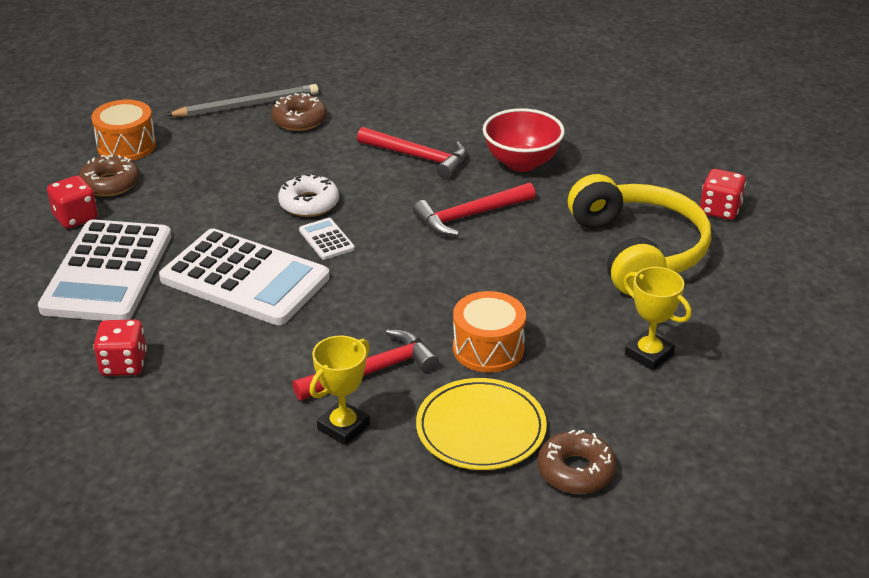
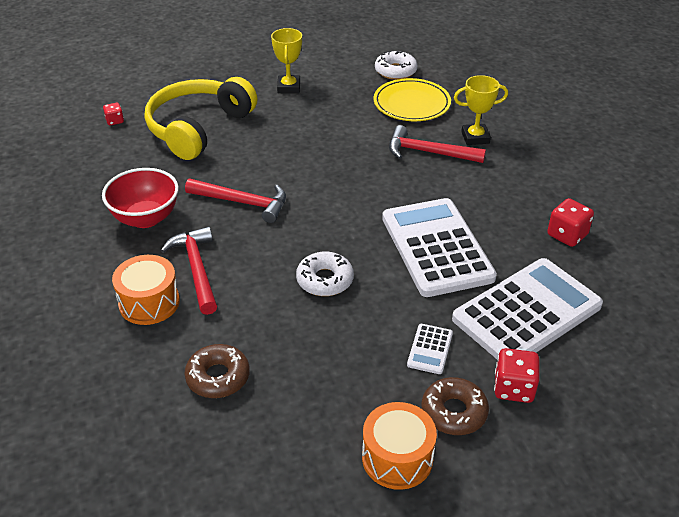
camera: 135 degrees left, 5 degrees up
grey pencil [166,84,319,117] -> none
white calculator [299,218,355,260] -> white calculator moved to [407,324,453,374]
orange drum [453,291,526,373] -> orange drum moved to [112,255,180,325]
brown donut [538,429,617,494] -> white donut [375,50,417,80]
red dice [700,169,746,220] -> red dice [103,103,124,126], size x0.59

